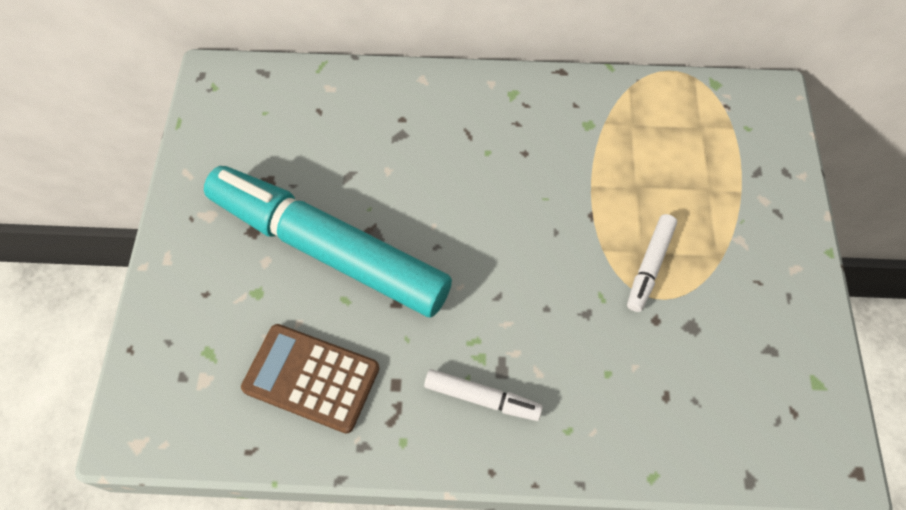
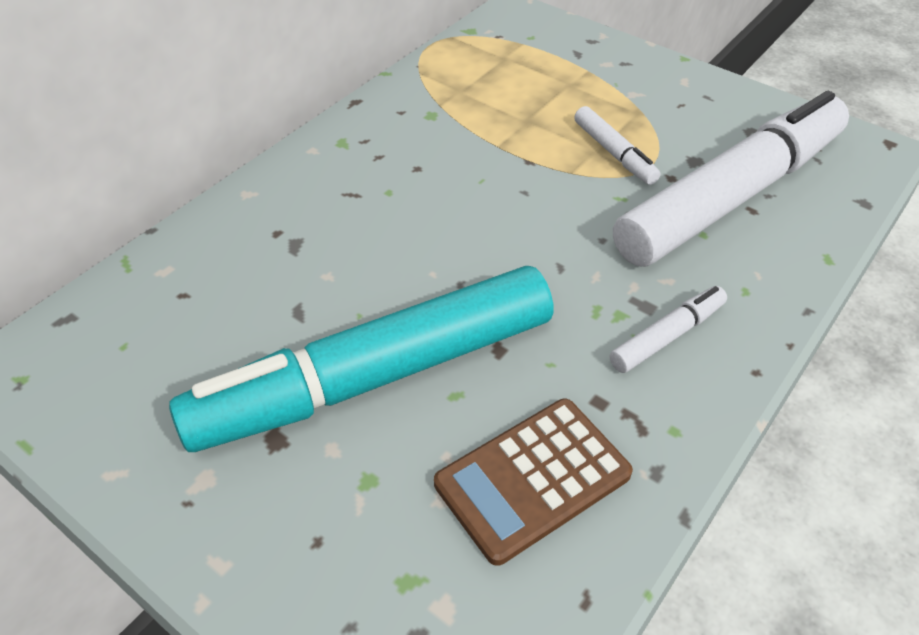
camera: 55 degrees left, 15 degrees down
none -> white marker [613,91,849,267]

